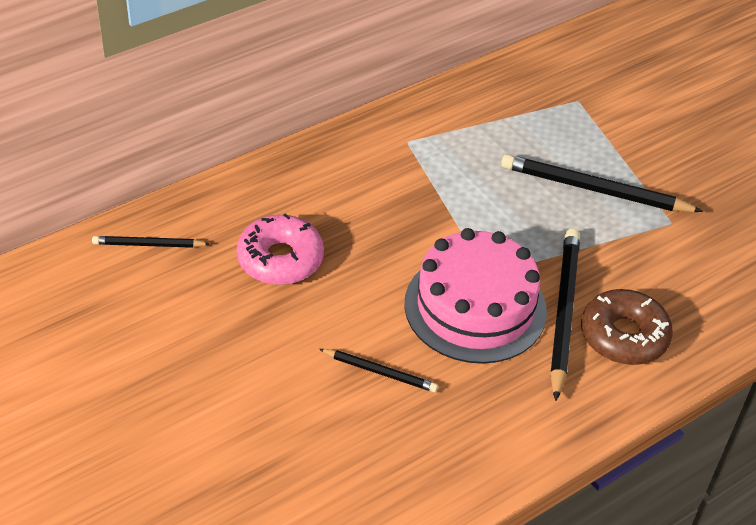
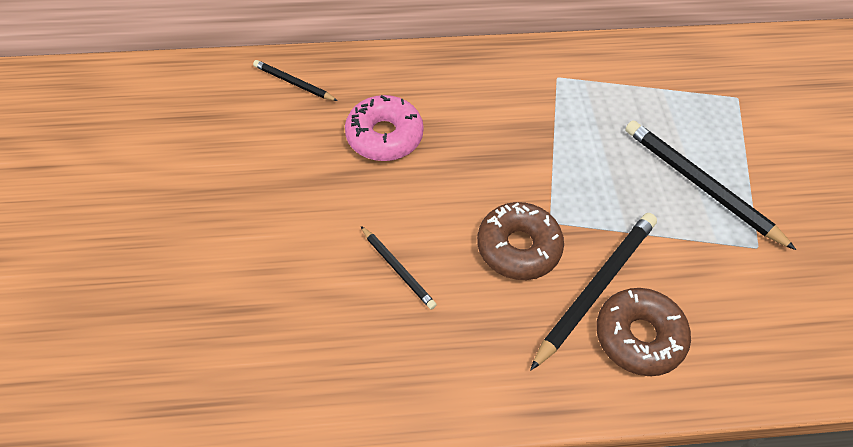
camera: 30 degrees right, 10 degrees up
pink cake [404,228,547,364] -> brown donut [477,202,564,280]

